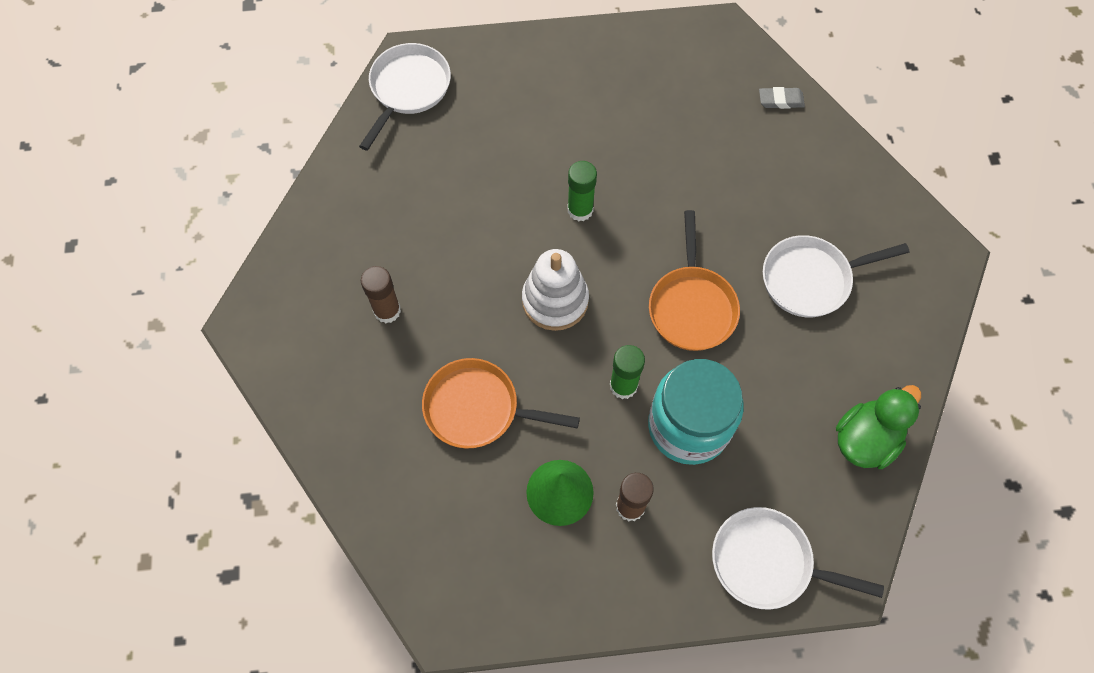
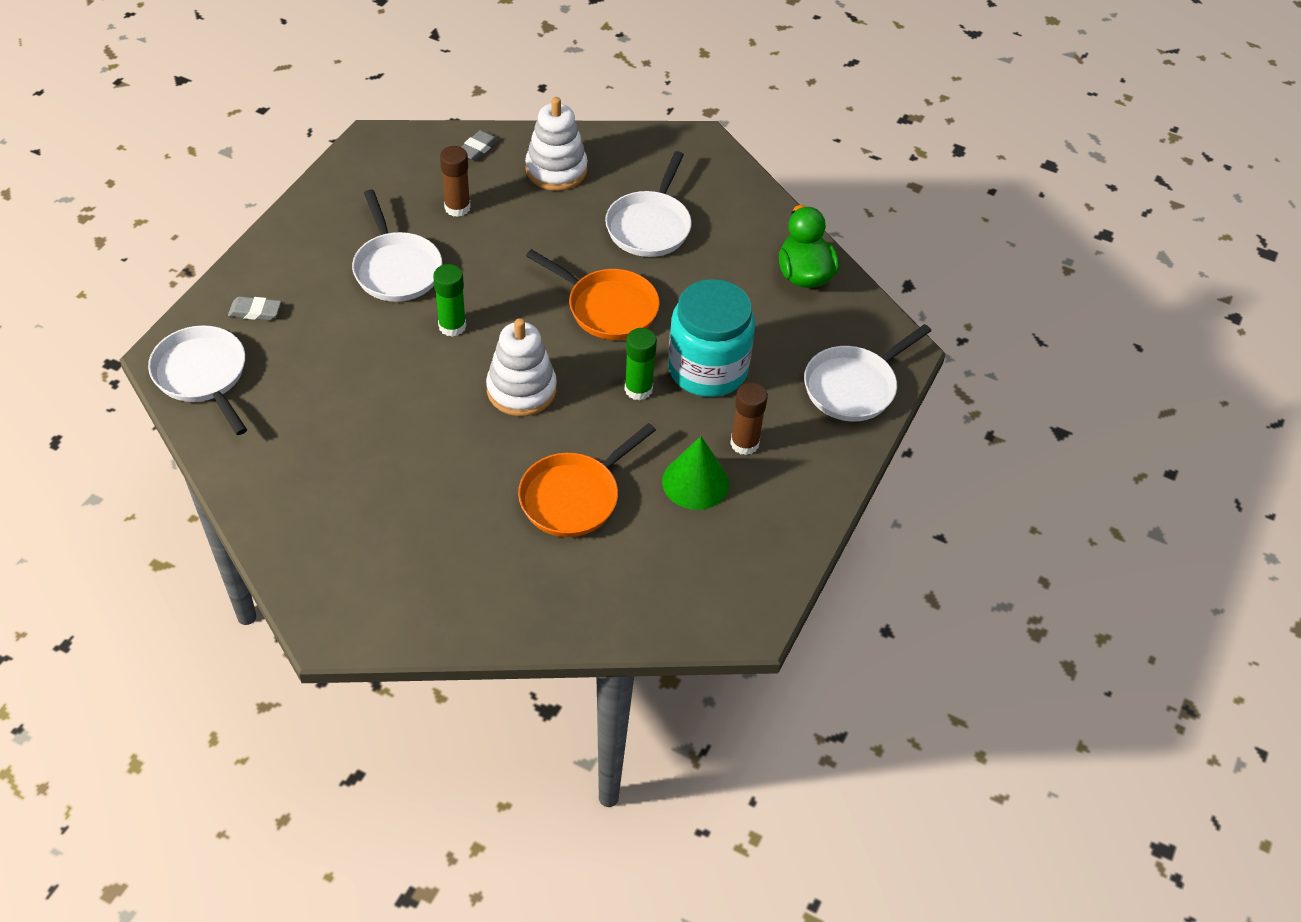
camera: 60 degrees left, 15 degrees down
brown glue stick [361,266,401,323] -> brown glue stick moved to [440,146,471,217]
none -> grey eraser [228,296,281,320]
none -> white pan [352,190,442,302]
none -> white stacking toy [525,97,588,191]

